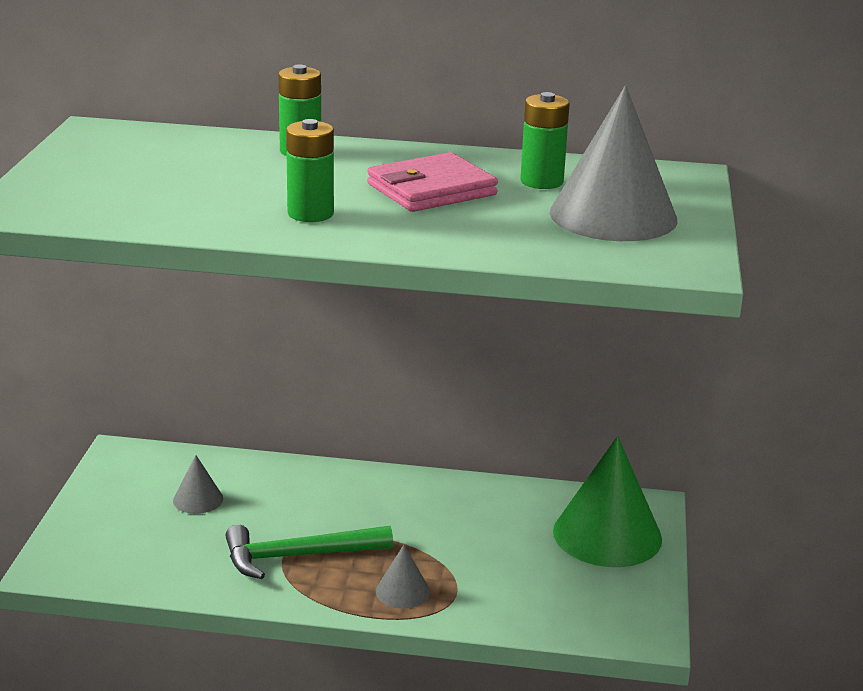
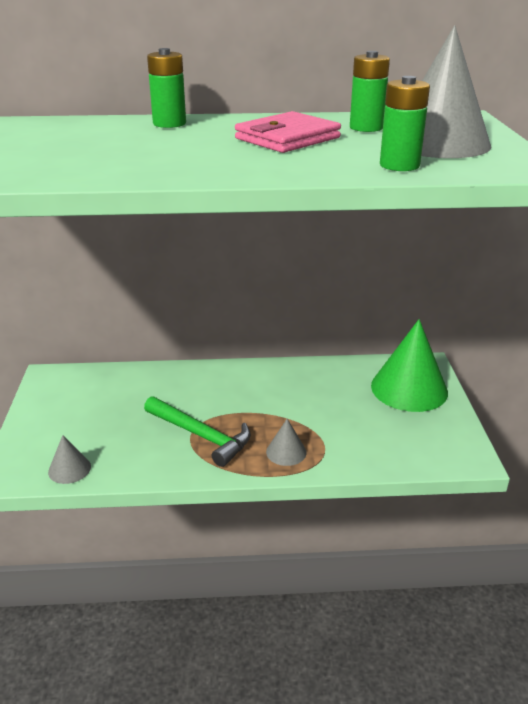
camera: 10 degrees left, 5 degrees up
grey cone [173,455,223,514] -> grey cone moved to [48,435,91,484]
green hammer [225,525,393,579] -> green hammer turned 120 degrees counterclockwise [144,396,251,467]
green battery [286,119,334,222] -> green battery moved to [380,76,430,171]

